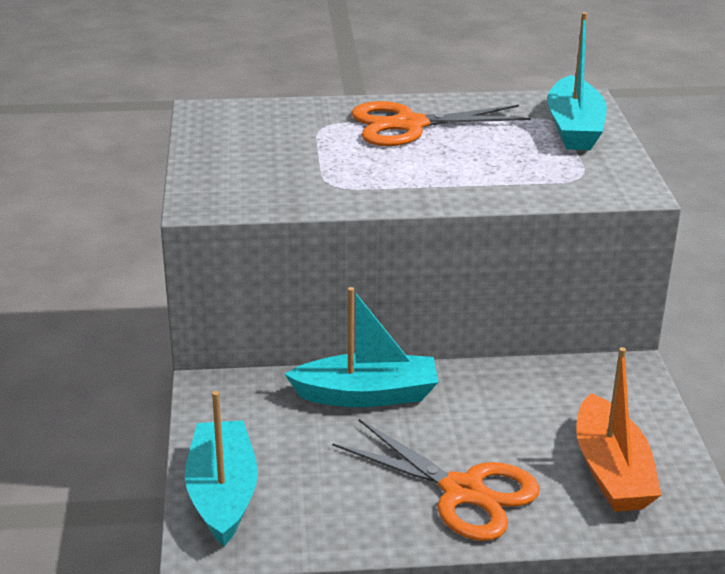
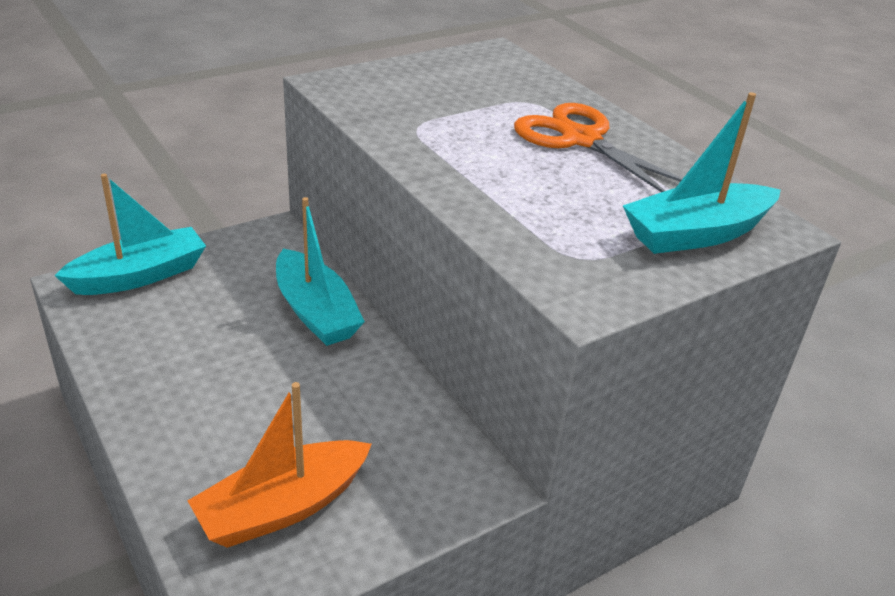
camera: 60 degrees right, 5 degrees up
orange scissors [332,419,540,541] -> none

